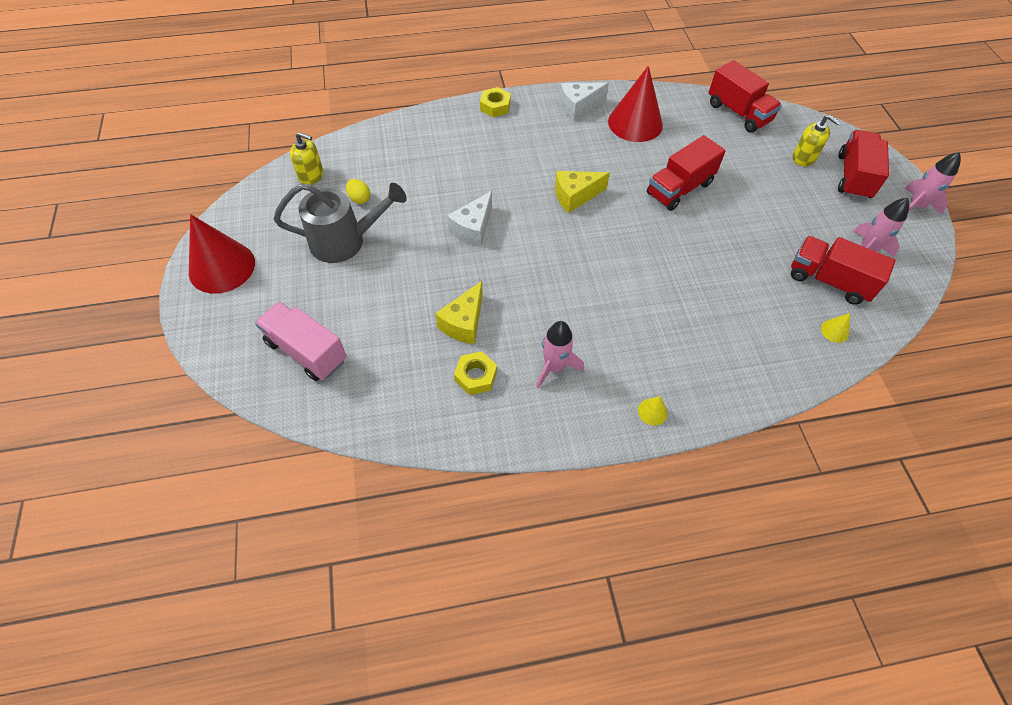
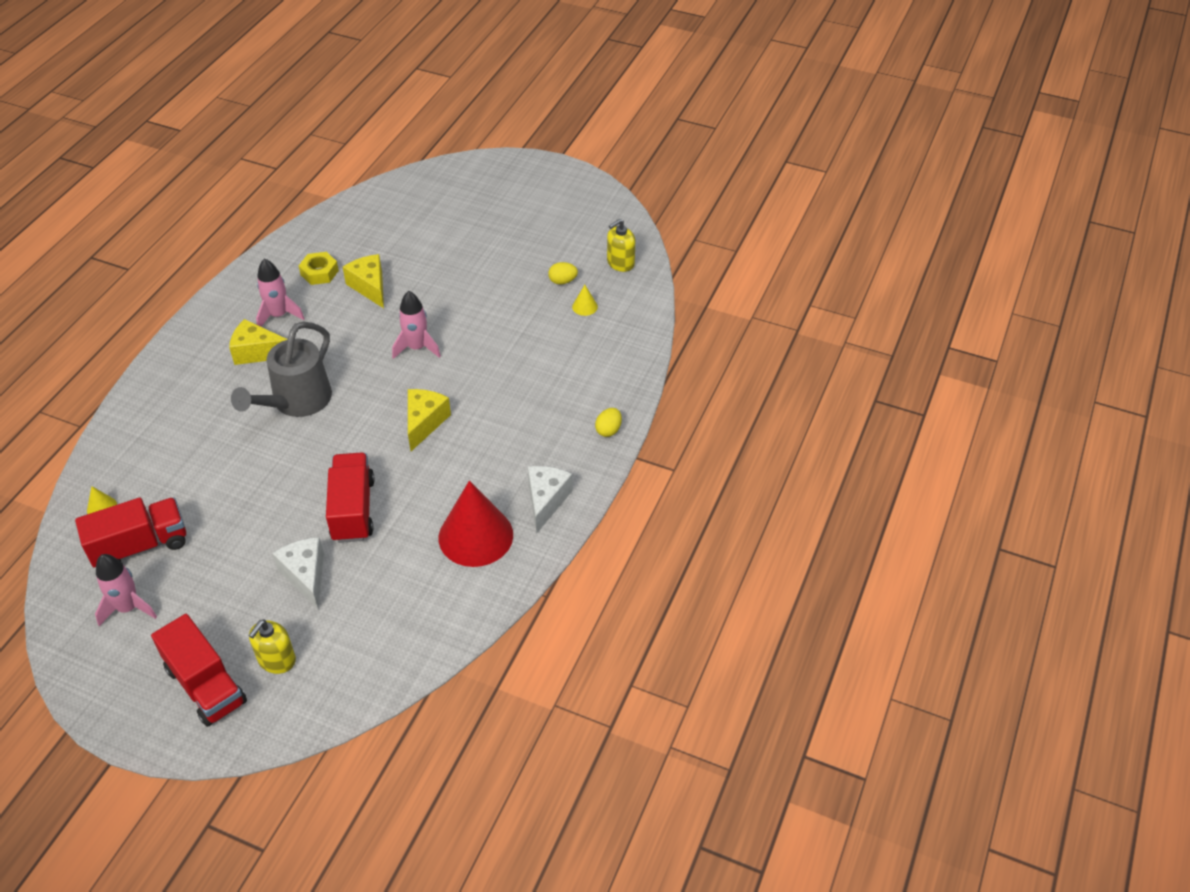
camera: 125 degrees right, 10 degrees down
red cone [189,214,255,294] -> none
pink truck [255,301,347,381] -> none
grey watering can [274,183,407,263] -> grey watering can moved to [231,322,332,417]
white cheese [447,191,492,247] -> white cheese moved to [272,537,324,609]
yellow nut [480,87,511,117] -> yellow egg [595,408,622,437]
yellow cone [638,396,668,425] -> yellow cone moved to [572,285,598,316]
red truck [709,60,782,132] -> none
yellow soap dispenser [793,115,840,166] -> yellow soap dispenser turned 45 degrees counterclockwise [249,620,296,674]
pink rocket [905,152,961,215] -> pink rocket moved to [392,291,441,359]
none -> yellow cheese [229,319,288,365]

